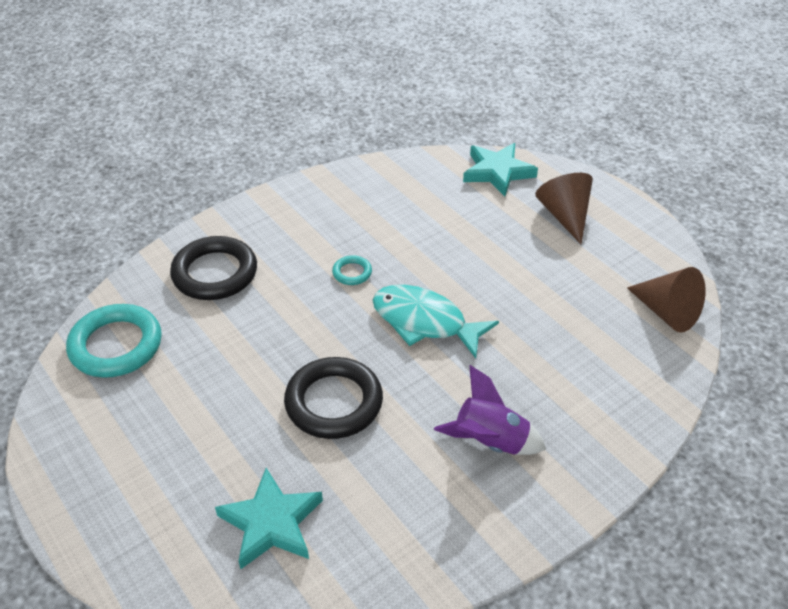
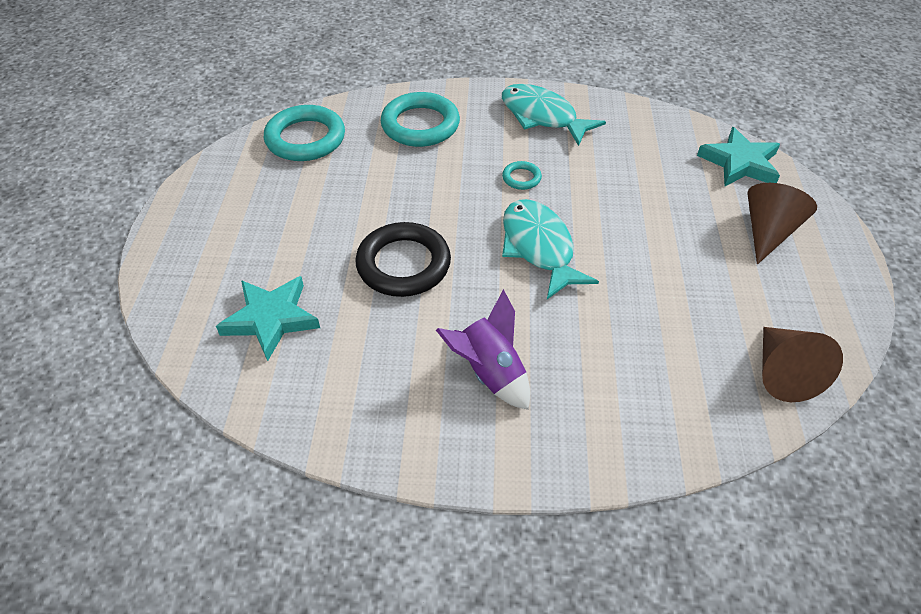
camera: 40 degrees right, 5 degrees up
black ring [170,236,257,300] -> turquoise ring [381,92,460,147]
none -> turquoise fish [502,84,606,146]

